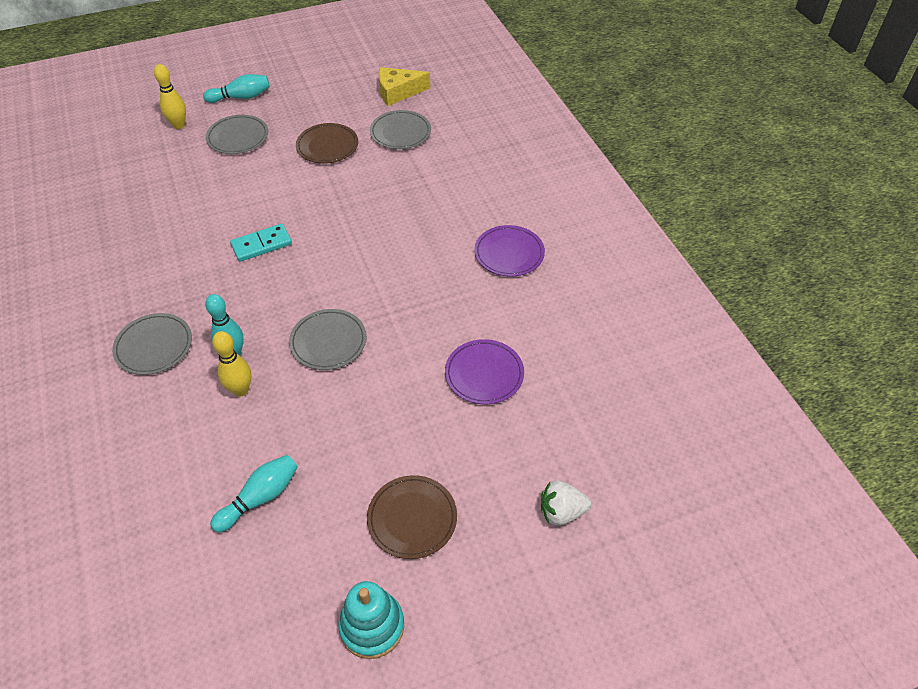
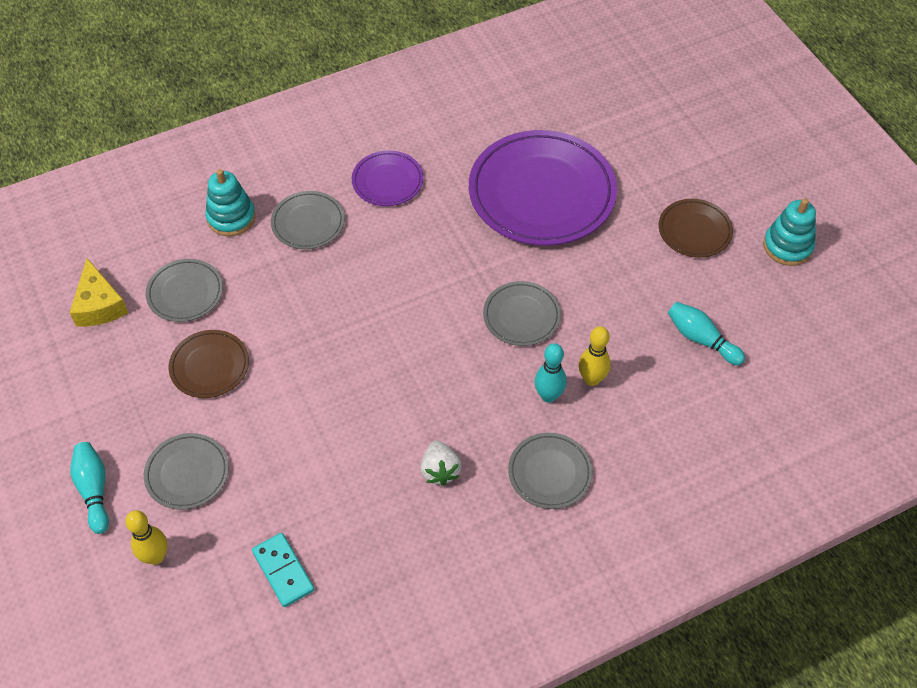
camera: 95 degrees left, 5 degrees up
turquoise domino [230,224,292,262] -> turquoise domino moved to [252,533,314,607]
purple plate [445,339,524,405] -> purple plate [469,130,617,246], size x2.04
white strawberry [541,481,592,525] -> white strawberry moved to [420,440,462,486]
none -> turquoise stacking toy [205,169,256,236]
none -> grey plate [271,191,345,249]

